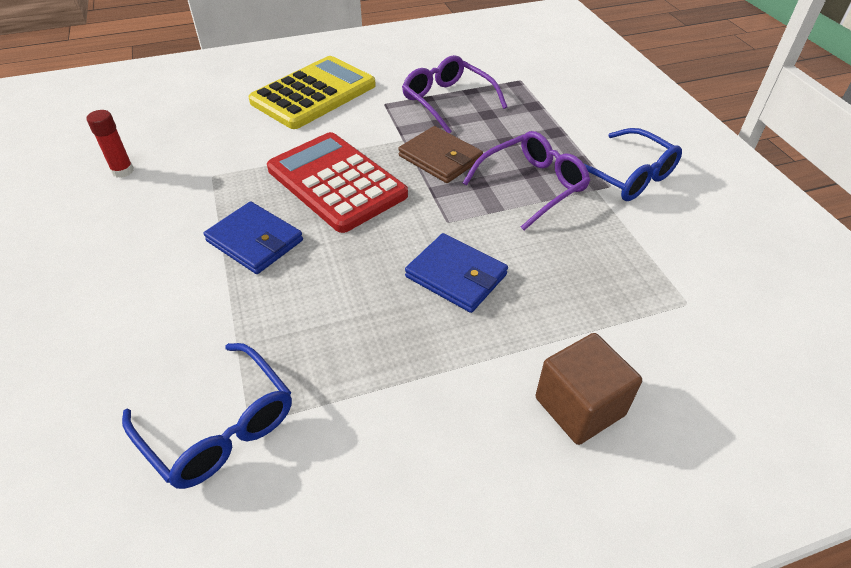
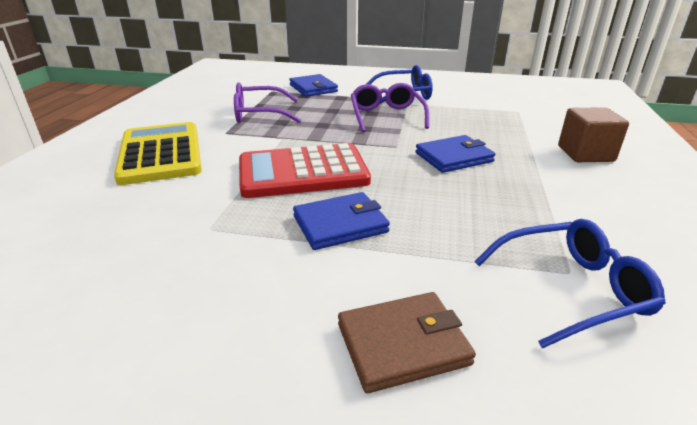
camera: 60 degrees left, 15 degrees down
red glue stick [86,110,134,178] -> none
brown wallet [398,126,483,183] -> brown wallet moved to [338,292,476,393]
none -> blue wallet [289,74,338,97]

